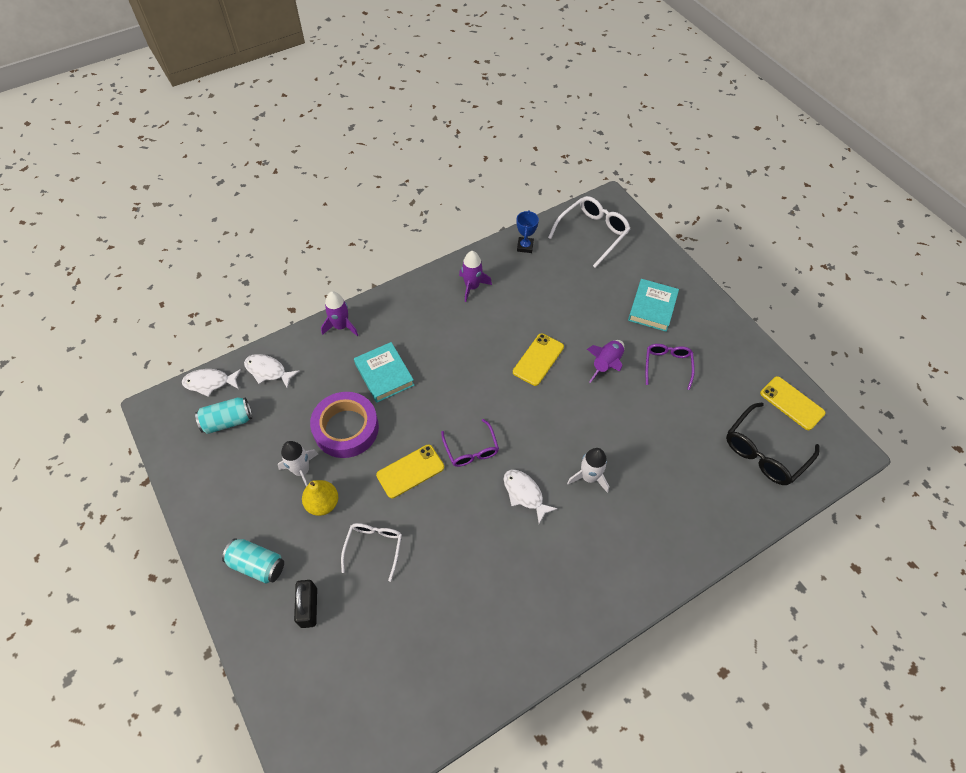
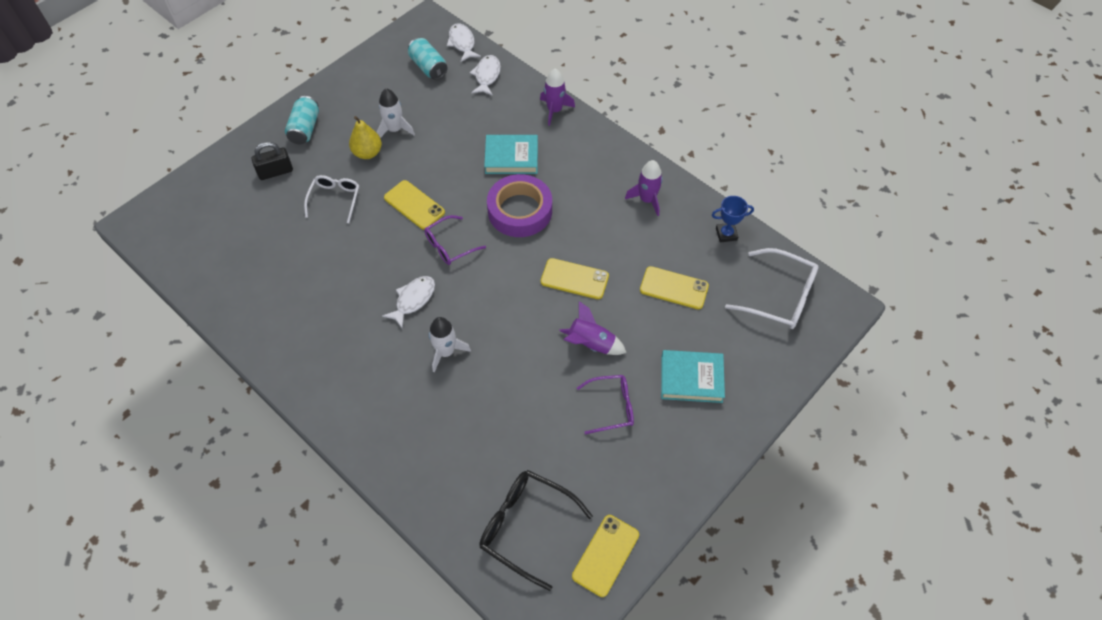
camera: 75 degrees right, 0 degrees up
purple tape [310,392,379,458] -> purple tape moved to [487,174,552,237]
white glasses [341,523,402,582] -> white glasses turned 75 degrees counterclockwise [304,175,359,223]
turquoise book [354,342,414,403] -> turquoise book turned 45 degrees clockwise [484,135,538,174]
none -> yellow phone [640,266,709,309]

